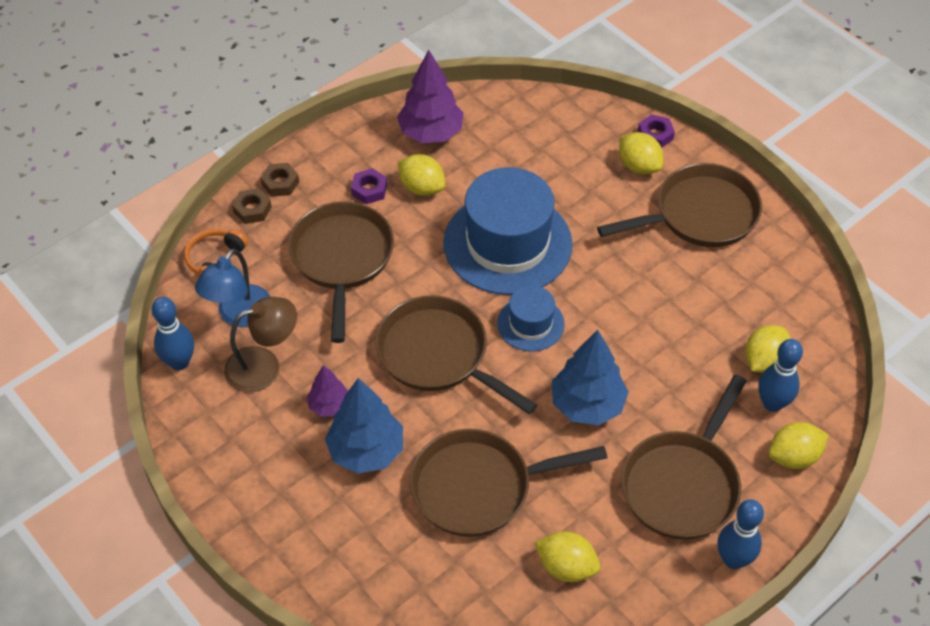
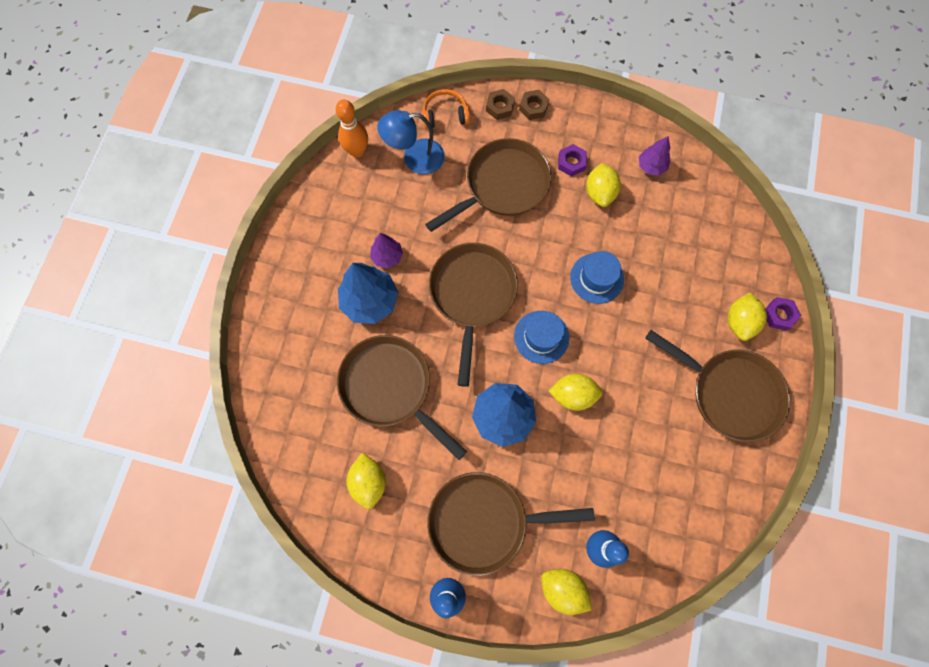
camera: 55 degrees right, 20 degrees up
blue bowling pin [151,297,194,370] -> orange bowling pin [336,99,368,157]
brown lamp [224,297,297,392] -> none
purple tree [397,50,463,143] -> purple tree [639,136,670,176], size x0.56
blue hat [443,167,573,295] -> blue hat [570,251,624,304], size x0.50
yellow lemon [745,325,791,373] -> yellow lemon moved to [549,373,602,411]

